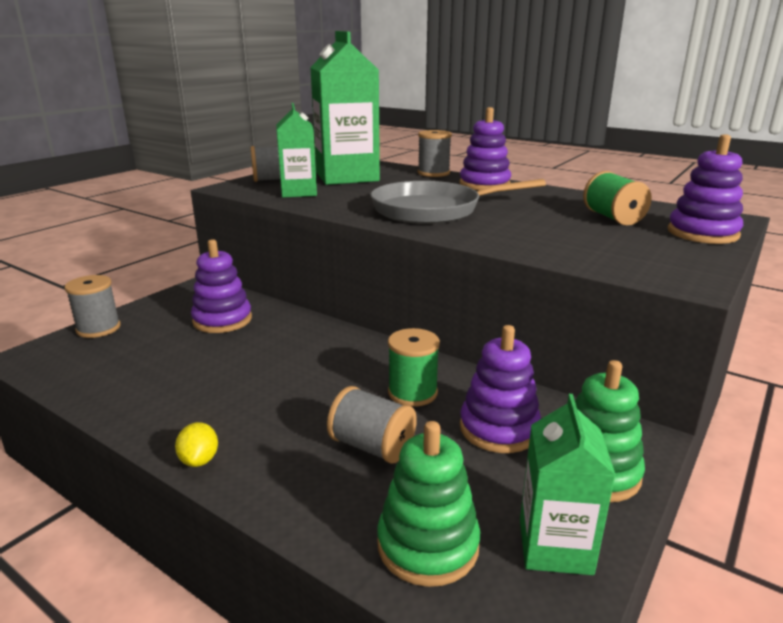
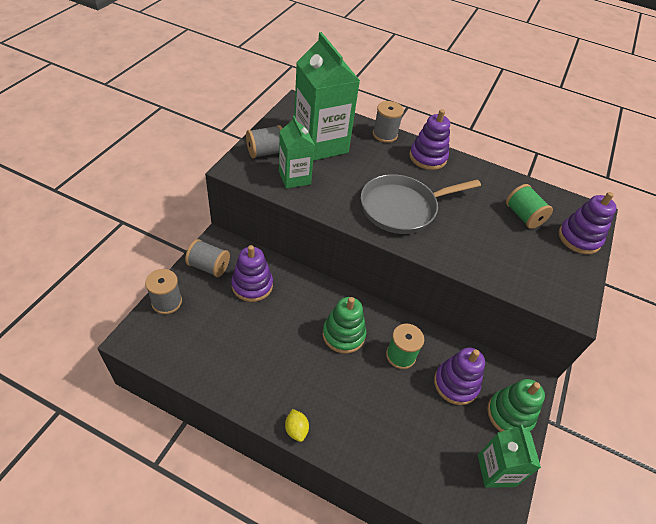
camera: 15 degrees left, 25 degrees up
grey spool [327,386,417,464] -> grey spool moved to [185,239,230,277]
green stacking toy [377,421,480,587] -> green stacking toy moved to [323,297,366,354]

